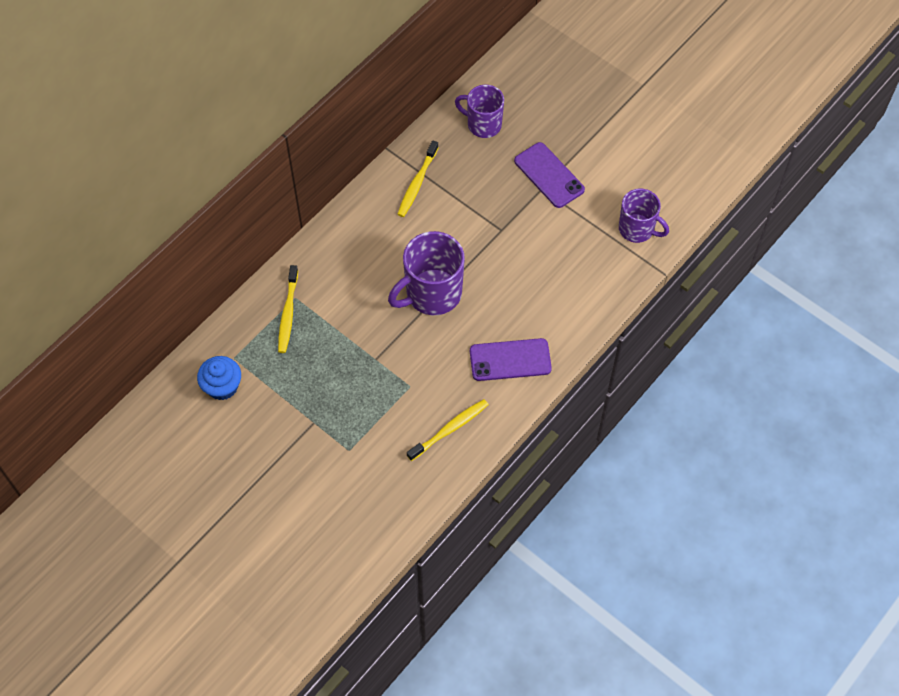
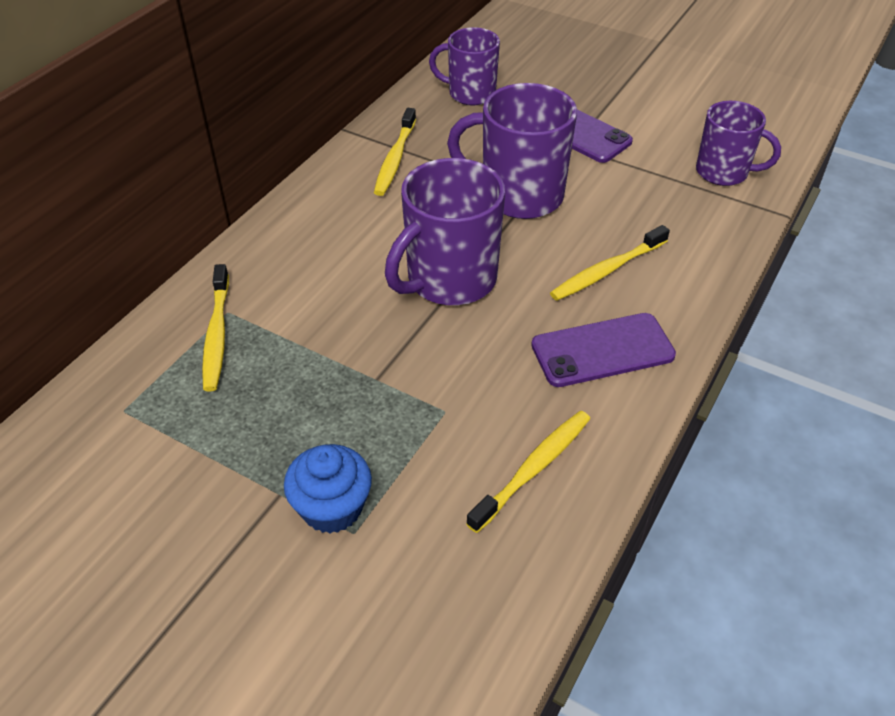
camera: 10 degrees left, 15 degrees down
blue cupcake [197,356,241,400] -> blue cupcake moved to [284,444,372,533]
none -> purple mug [447,83,577,219]
none -> yellow toothbrush [550,225,670,301]

